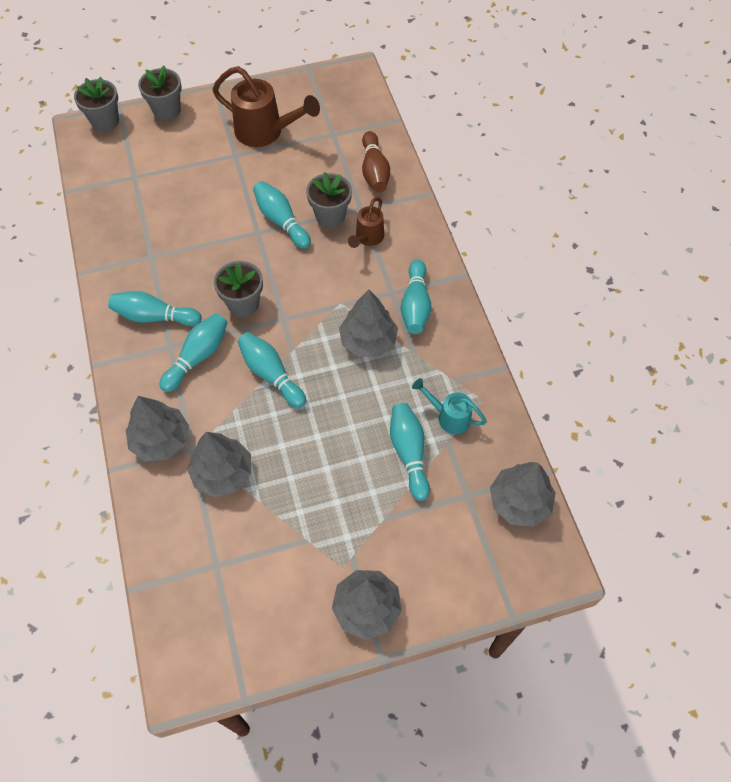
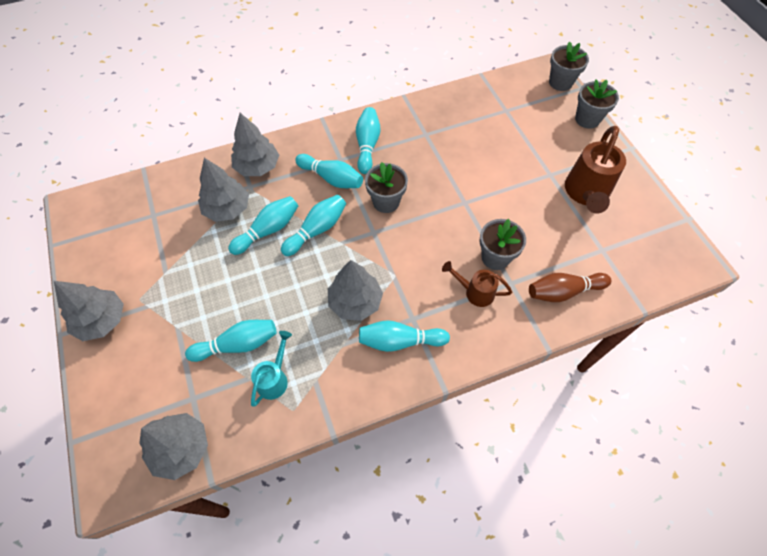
camera: 85 degrees right, 0 degrees up
turquoise bowling pin [253,181,311,249] -> turquoise bowling pin moved to [228,196,298,255]

